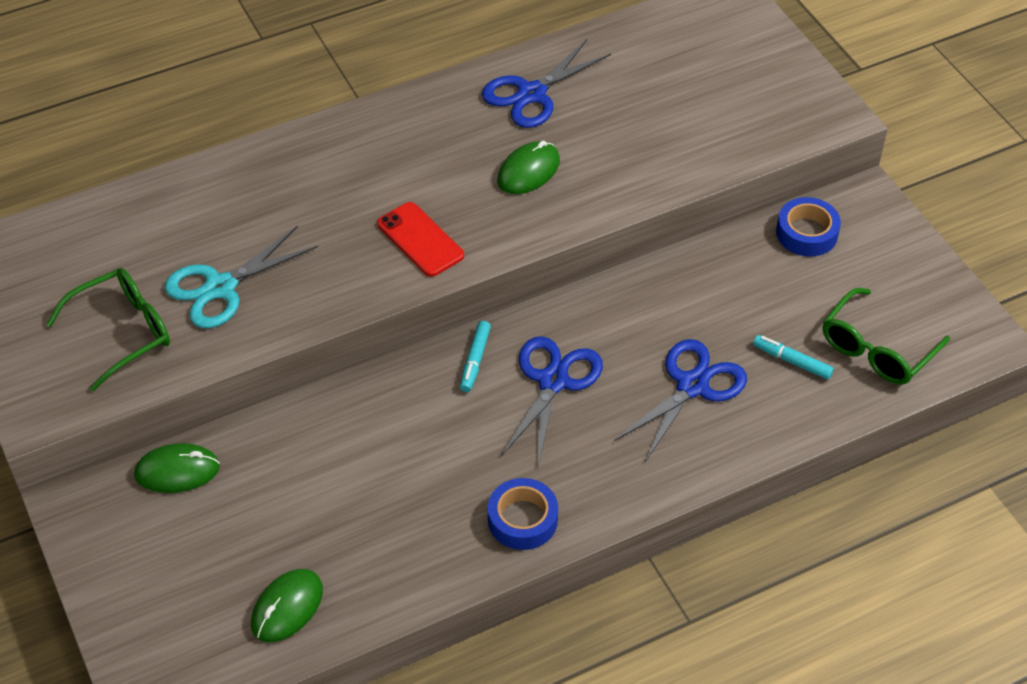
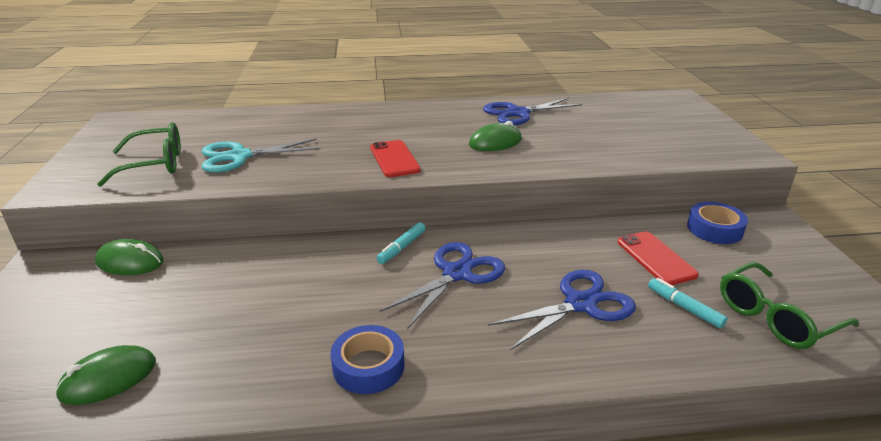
camera: 20 degrees right, 20 degrees down
none -> red phone [618,231,699,285]

